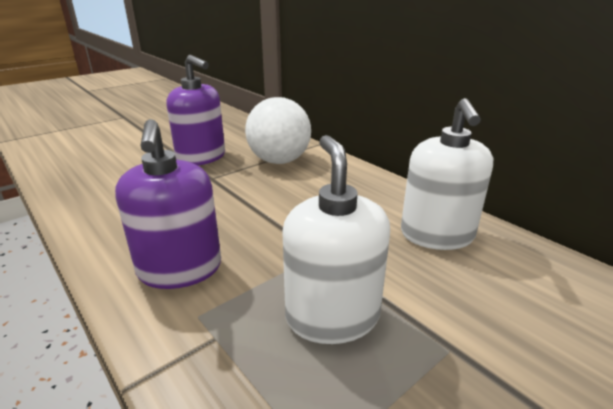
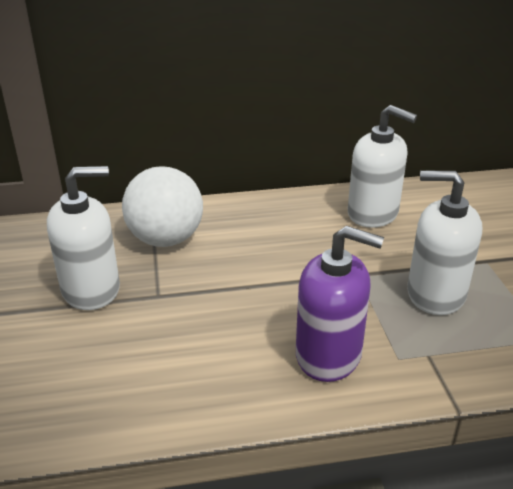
camera: 60 degrees left, 5 degrees up
purple soap dispenser [167,55,225,166] -> white soap dispenser [47,166,120,310]

